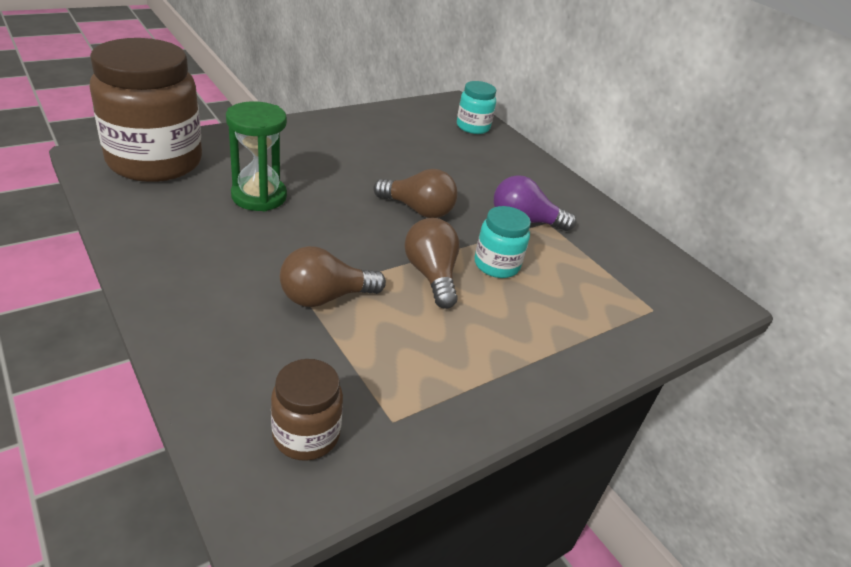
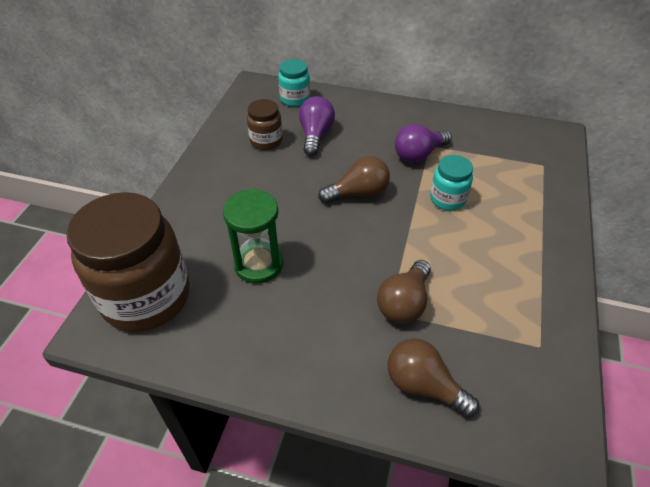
camera: 35 degrees left, 10 degrees up
brown jar [271,359,343,461] -> brown jar moved to [247,99,282,150]
brown light bulb [405,218,460,309] -> brown light bulb moved to [387,338,479,418]
none -> purple light bulb [299,96,335,156]

